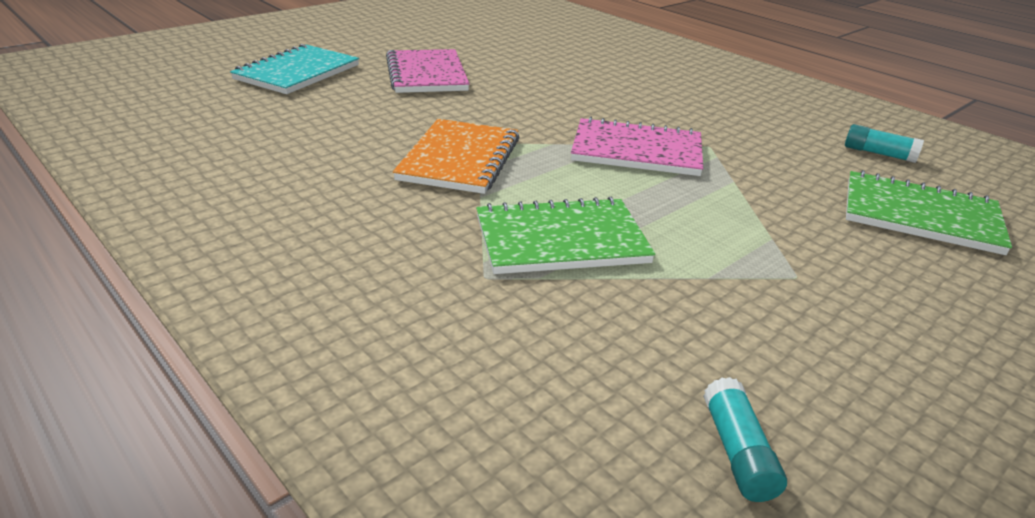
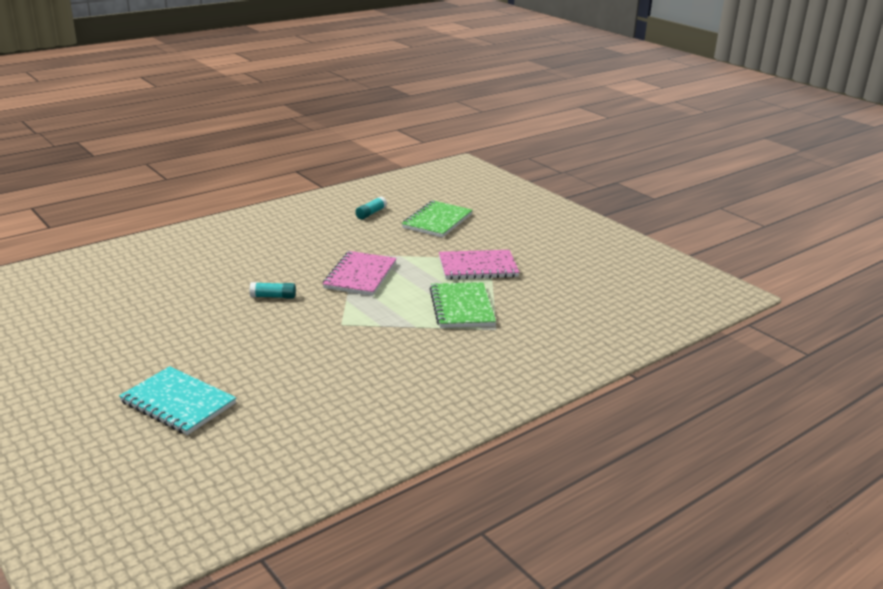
camera: 85 degrees left, 5 degrees down
pink notebook [386,49,470,93] -> pink notebook moved to [439,250,520,280]
orange notebook [393,119,520,194] -> none
turquoise glue stick [703,377,787,502] -> turquoise glue stick moved to [250,282,296,299]

